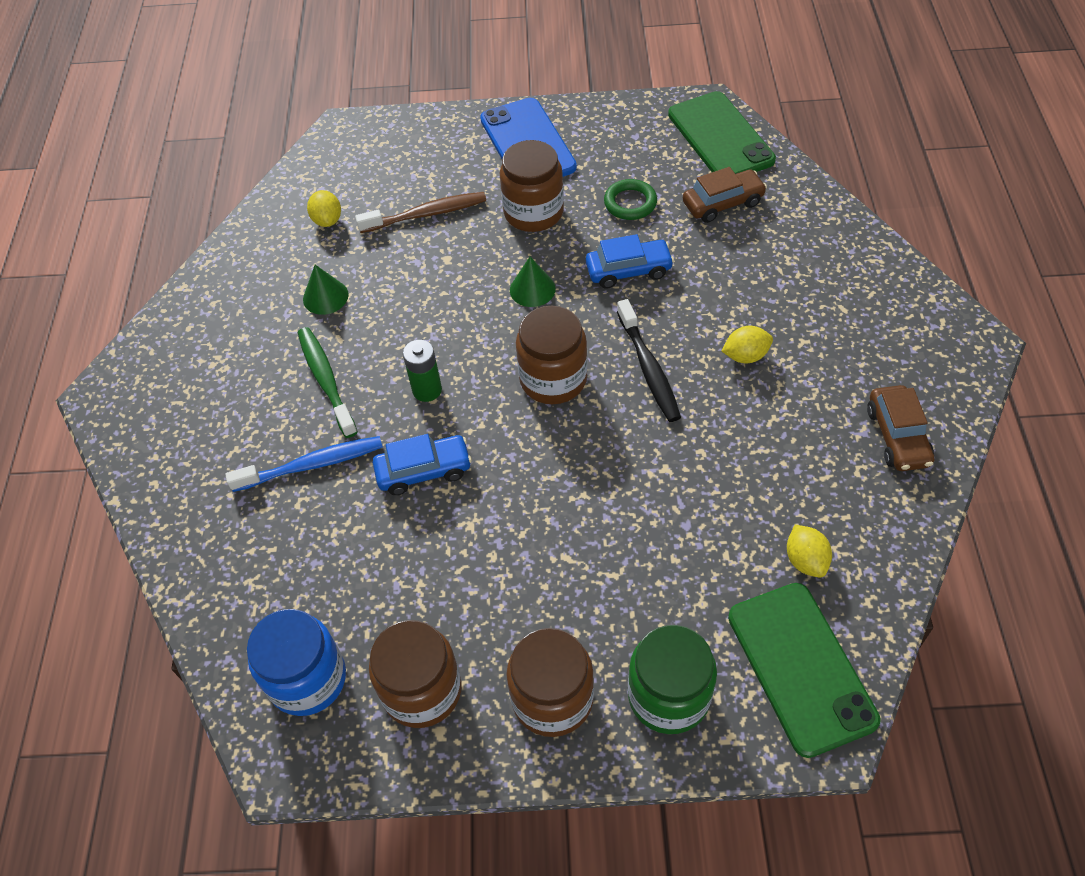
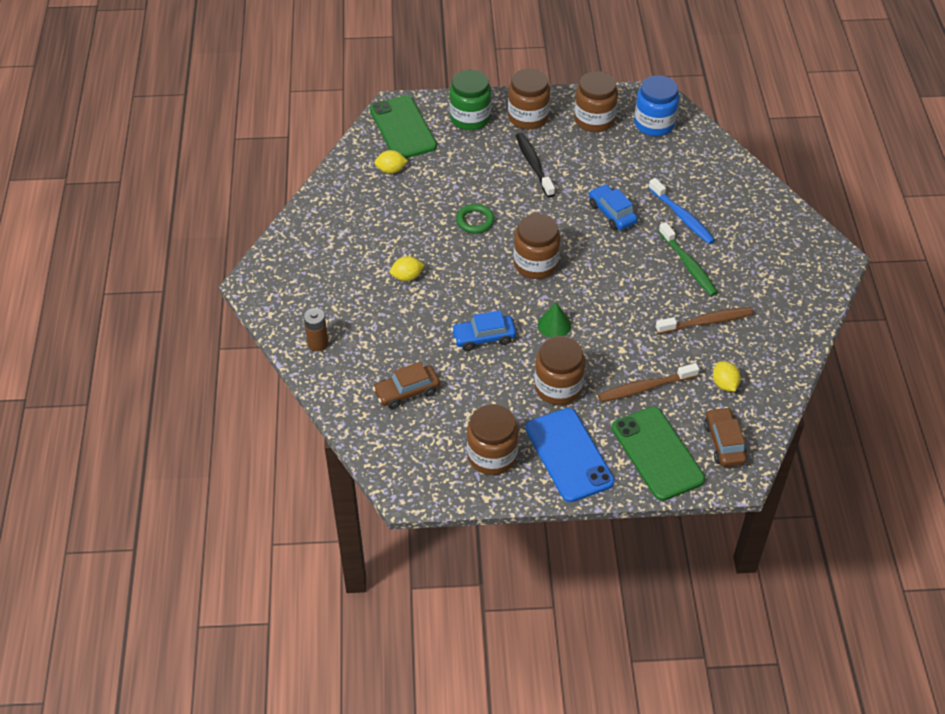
camera: 175 degrees right, 5 degrees down
blue toothbrush [226,436,383,492] -> blue toothbrush turned 105 degrees counterclockwise [649,178,715,244]
green cone [303,265,349,315] -> brown toothbrush [656,307,754,334]
blue car [373,434,472,495] -> blue car turned 75 degrees clockwise [589,184,638,230]
green battery [403,340,442,402] -> none
green ring [604,179,657,220] -> green ring moved to [456,204,495,234]
black toothbrush [617,299,681,422] -> black toothbrush moved to [516,133,555,197]
green phone [668,91,776,174] -> green phone moved to [612,406,705,501]
yellow lemon [787,525,832,578] -> yellow lemon turned 75 degrees counterclockwise [374,150,408,174]
brown car [867,385,934,471] -> brown car moved to [704,407,747,467]
none -> brown battery [304,308,328,352]
none -> brown jar [467,404,519,475]

